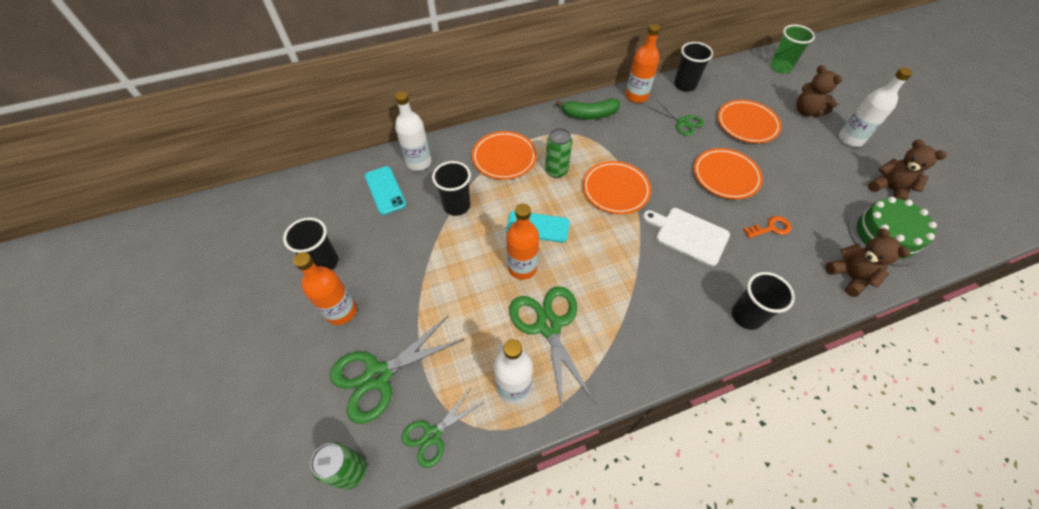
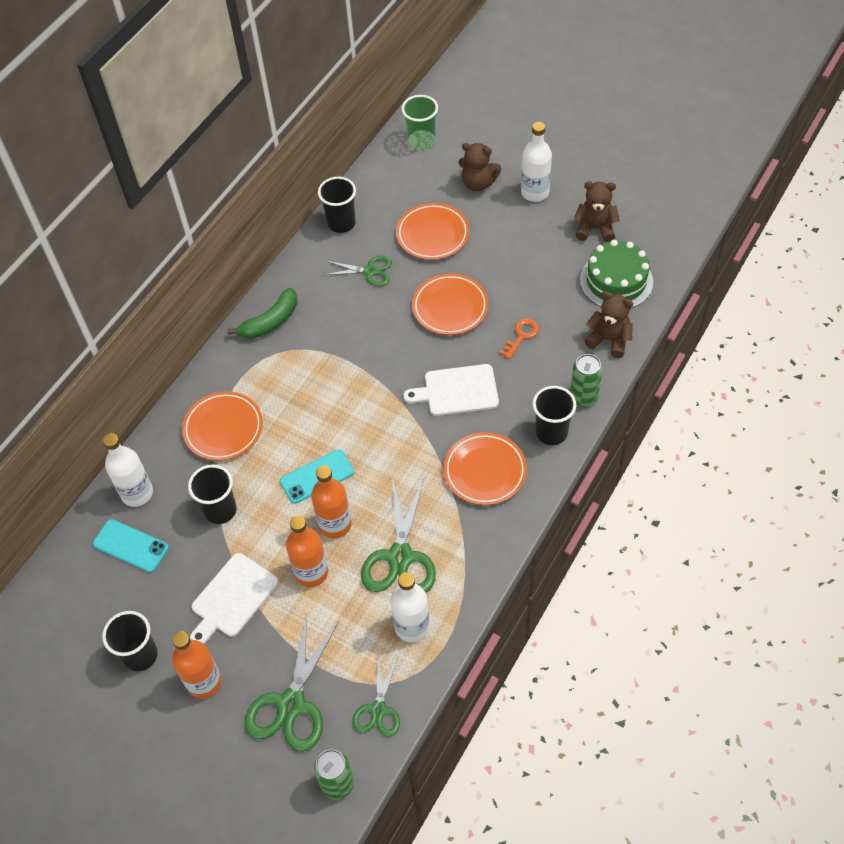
camera: 35 degrees left, 0 degrees up
green scissors [509,286,595,413] -> green scissors turned 120 degrees counterclockwise [361,478,436,593]
green can [545,128,572,178] -> green can moved to [570,354,603,407]
orange plate [582,161,651,214] -> orange plate moved to [444,432,527,505]
orange bottle [625,24,660,103] -> orange bottle moved to [286,516,328,587]
none -> white cutting board [190,553,279,644]

